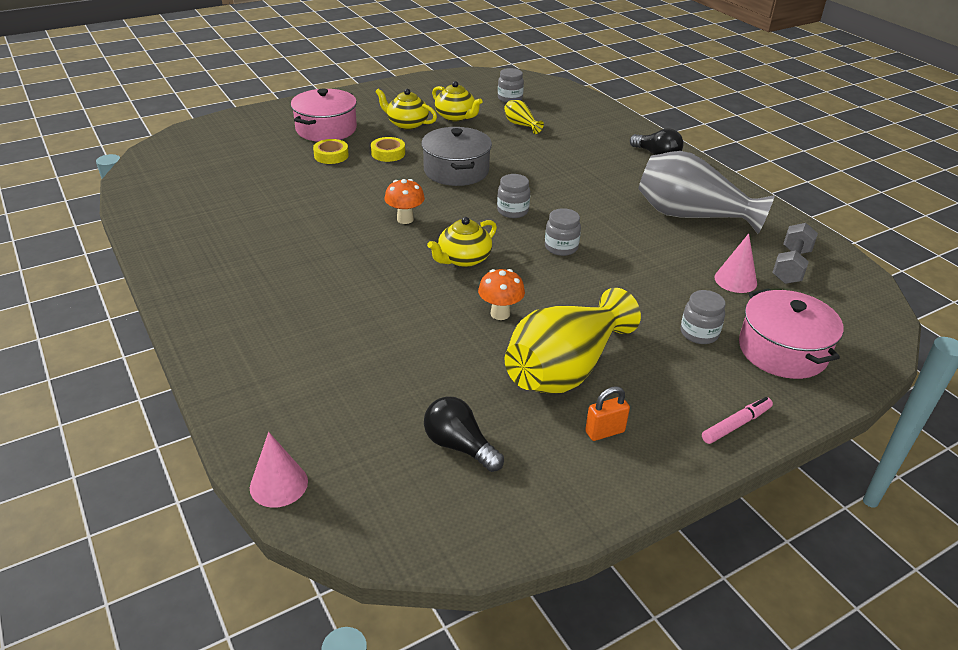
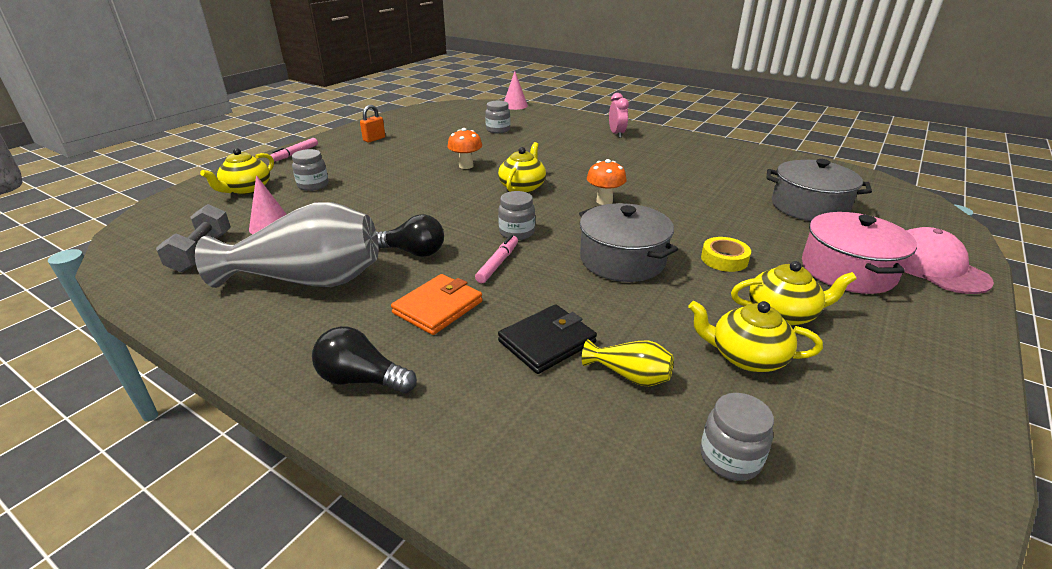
camera: 155 degrees right, 5 degrees down
yellow tape [313,139,349,164] -> none
black light bulb [424,396,504,472] -> black light bulb moved to [376,214,444,257]
yellow vase [505,288,641,394] -> none
grey jar [545,208,581,256] -> grey jar moved to [485,101,510,133]
pink pot [739,288,844,379] -> yellow teapot [200,148,274,195]
none -> orange wallet [391,274,483,335]
none -> pink marker [475,235,518,283]
none -> black wallet [498,304,597,374]
none -> pink clock [609,93,629,138]
none -> grey pot [766,159,872,221]
none -> pink cap [905,227,994,294]

